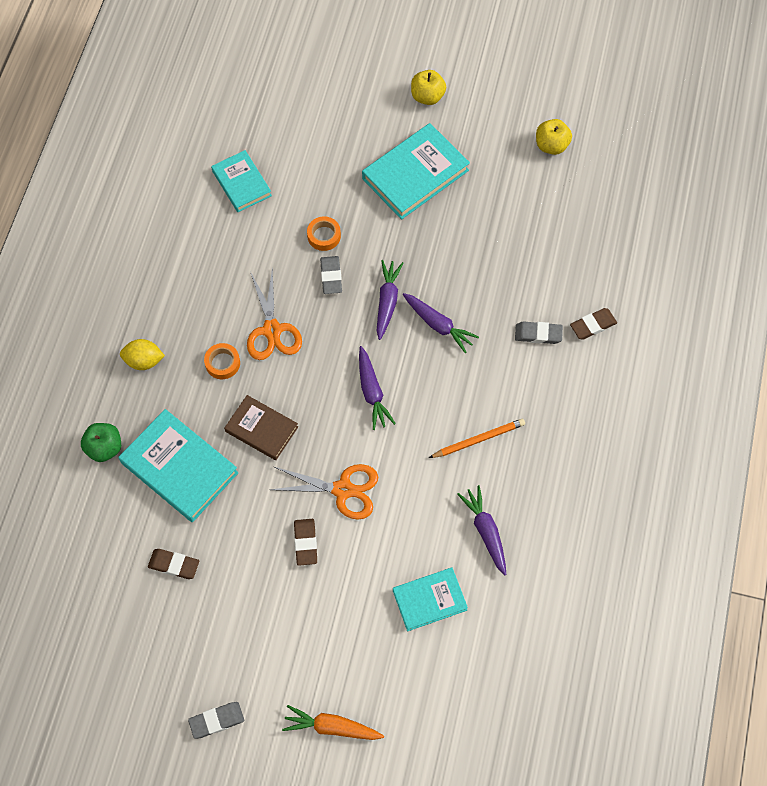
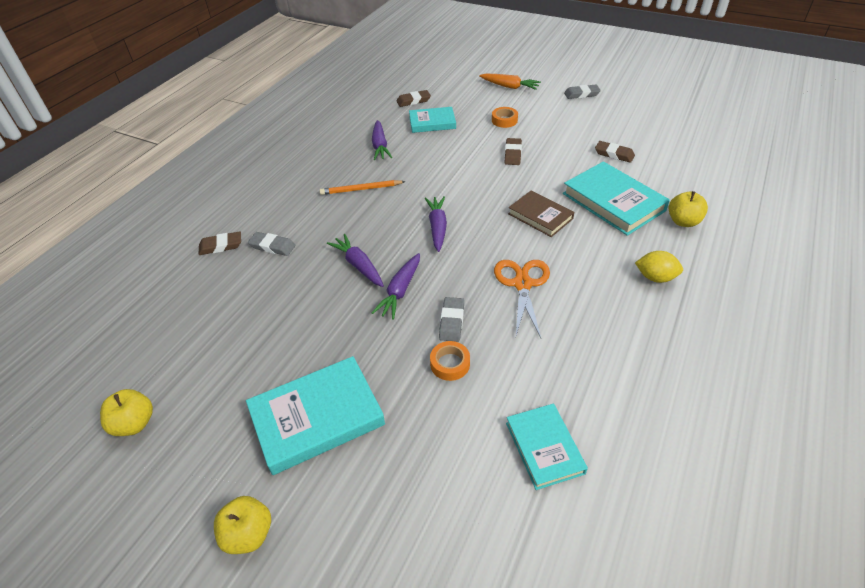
camera: 165 degrees left, 20 degrees down
green apple [81,423,121,462] -> yellow apple [669,191,708,227]
orange tape [204,343,240,379] -> orange tape moved to [492,107,518,128]
orange scissors [270,464,378,520] -> none
none -> brown eraser [396,90,431,107]

